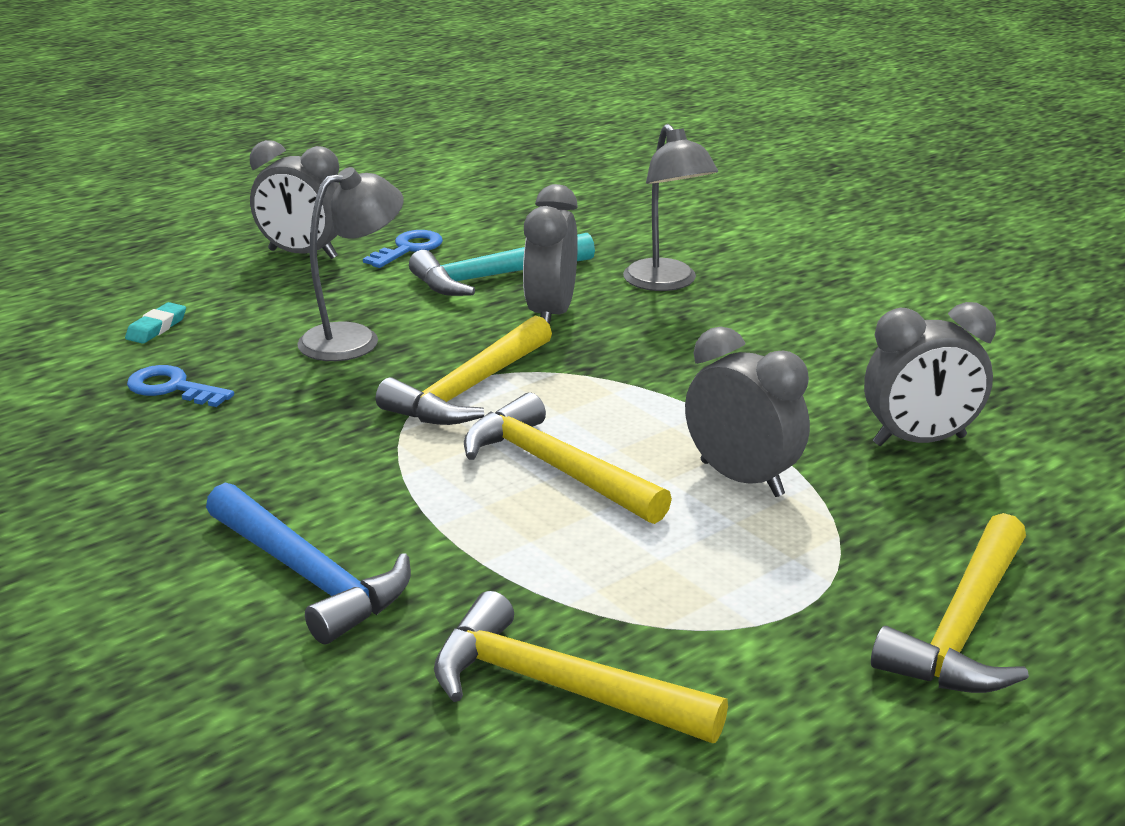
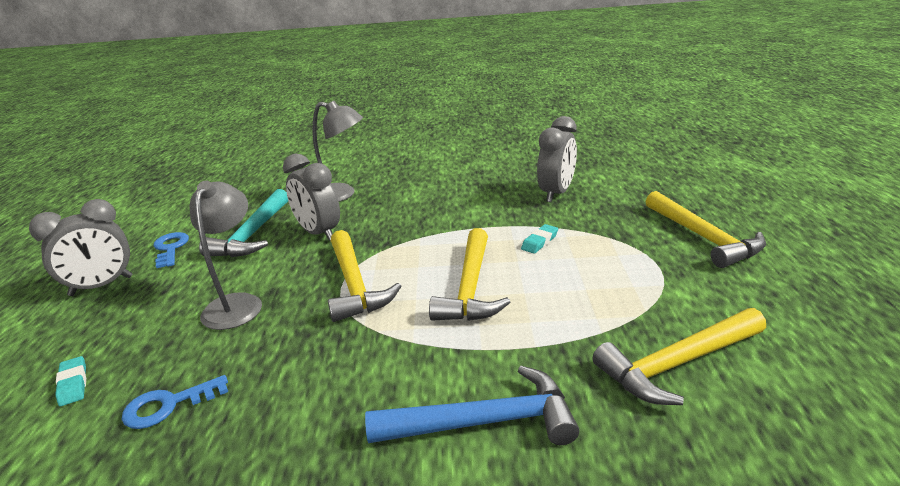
camera: 50 degrees left, 0 degrees up
yellow hammer [464,393,672,524] -> yellow hammer turned 75 degrees counterclockwise [429,228,510,321]
grey clock [685,326,810,497] -> turquoise eraser [521,224,558,254]

